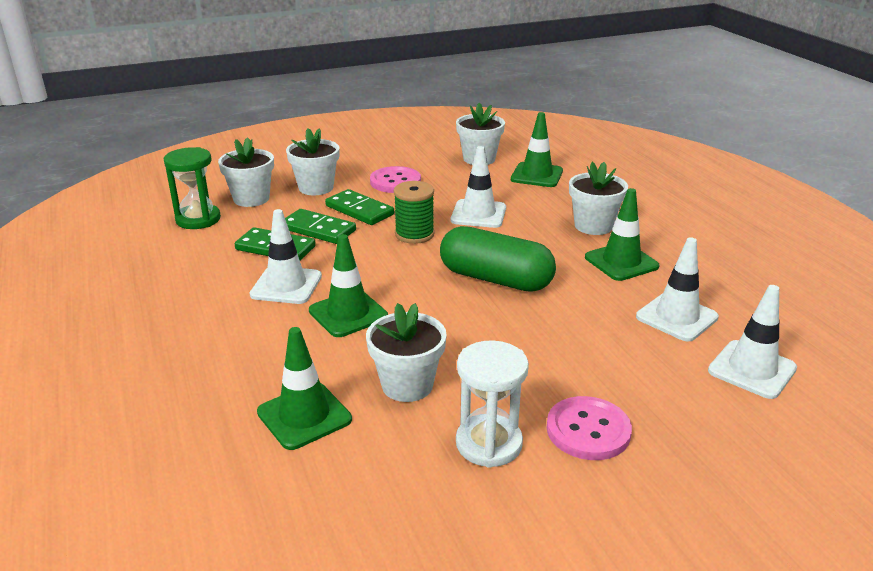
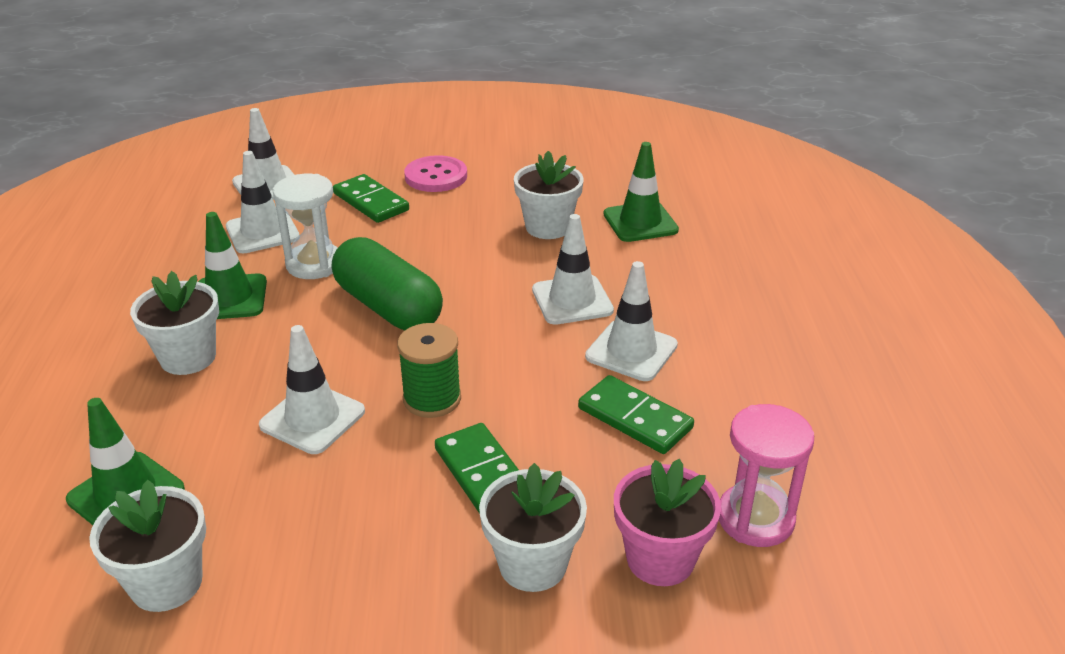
camera: 160 degrees left, 5 degrees up
green hourglass [164,147,221,229] -> pink hourglass [719,404,814,547]
white flower pot [218,137,274,207] -> pink flower pot [614,459,721,586]
green domino [285,209,356,244] -> green domino moved to [333,174,409,223]
green traffic cone [309,234,388,337] -> white traffic cone [532,214,614,325]
pink button [370,166,421,193] -> none
white hourglass [456,340,529,468] -> white hourglass moved to [273,174,338,279]

